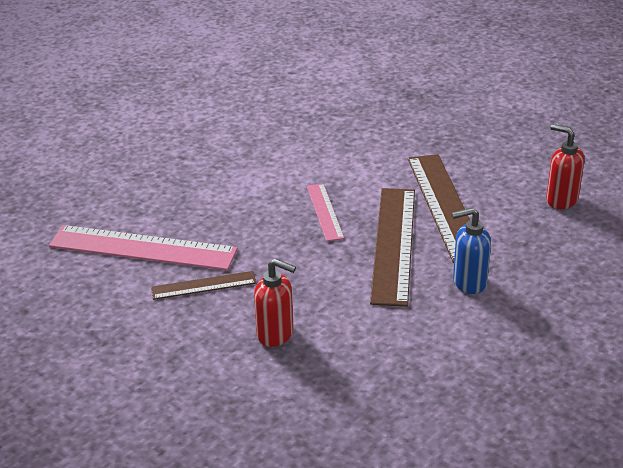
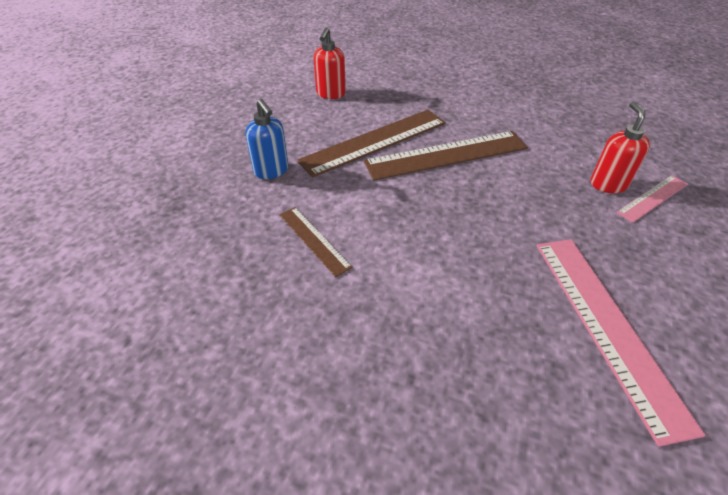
camera: 115 degrees left, 10 degrees up
brown ruler [151,271,256,300] -> brown ruler moved to [279,207,353,277]
pink ruler [307,184,344,241] -> pink ruler moved to [616,175,688,223]
blue soap dispenser [451,207,491,294] -> blue soap dispenser moved to [245,99,289,179]

